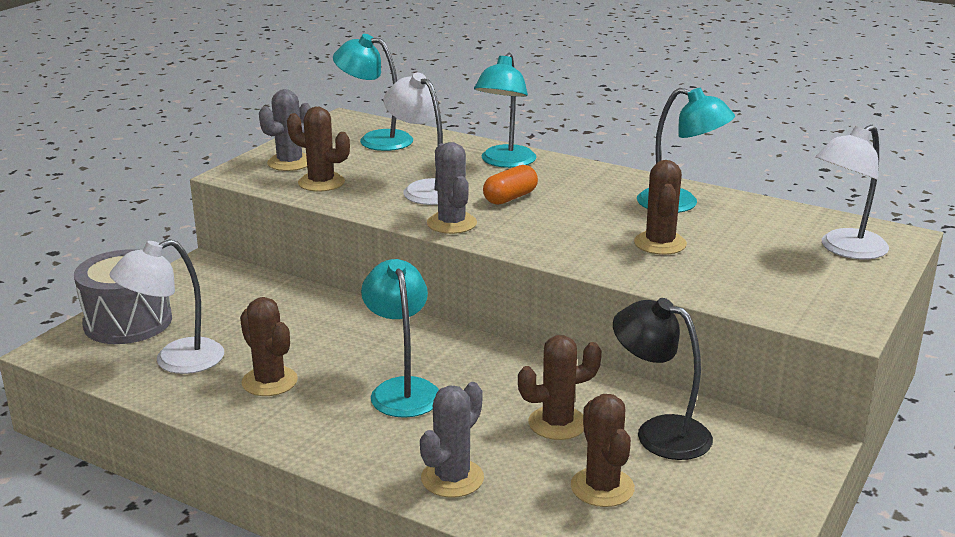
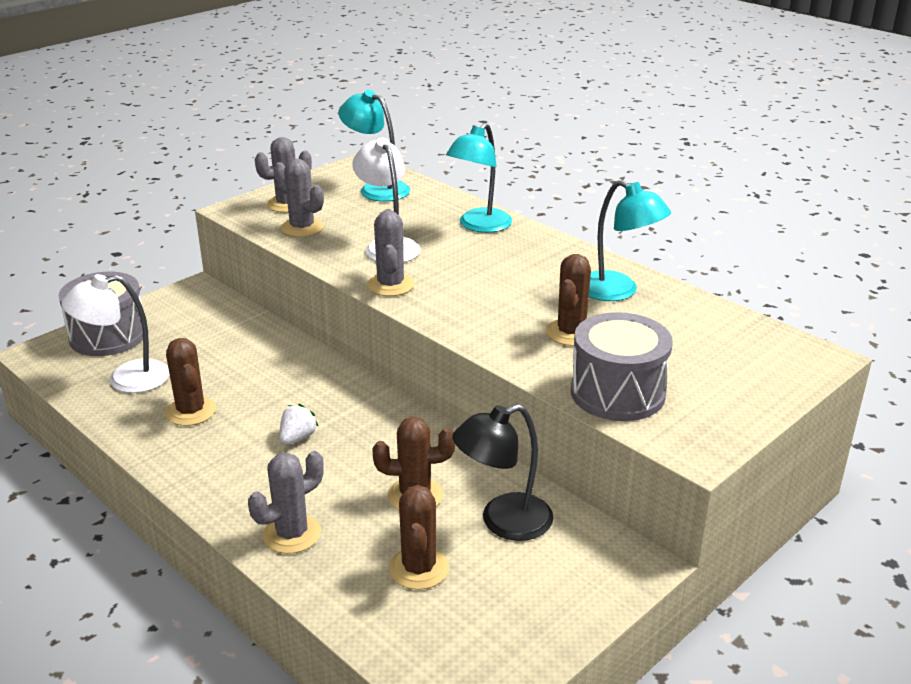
camera: 15 degrees right, 5 degrees up
brown cactus [287,107,350,191] -> grey cactus [273,159,324,237]
turquoise lamp [361,259,439,418] -> white strawberry [280,404,319,445]
orange capsule [483,165,538,205] -> none
black lamp [613,298,713,460] -> black lamp turned 75 degrees counterclockwise [452,404,554,541]
white lamp [816,125,889,259] -> none
none -> grey drum [571,312,673,421]

